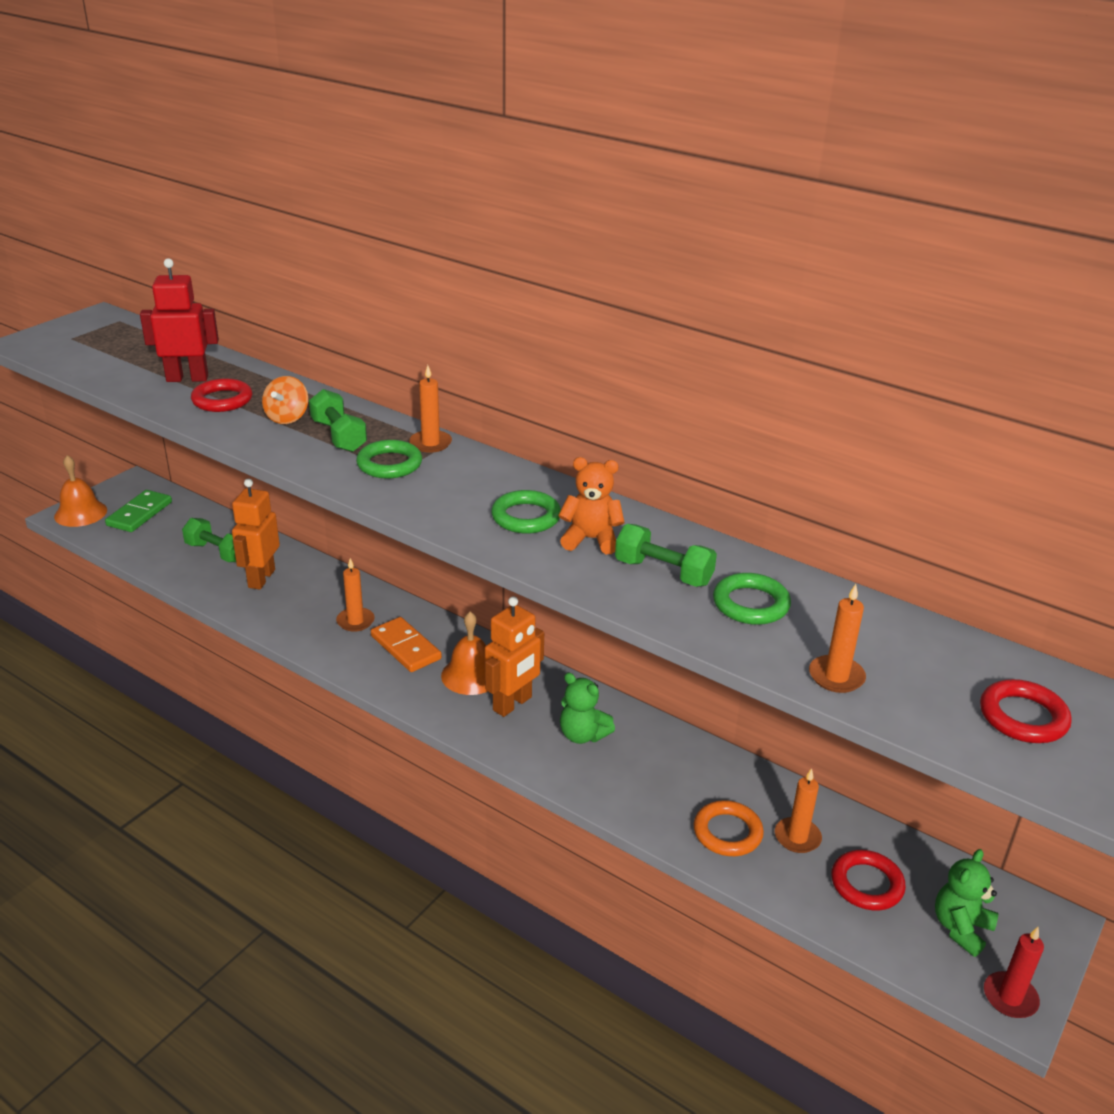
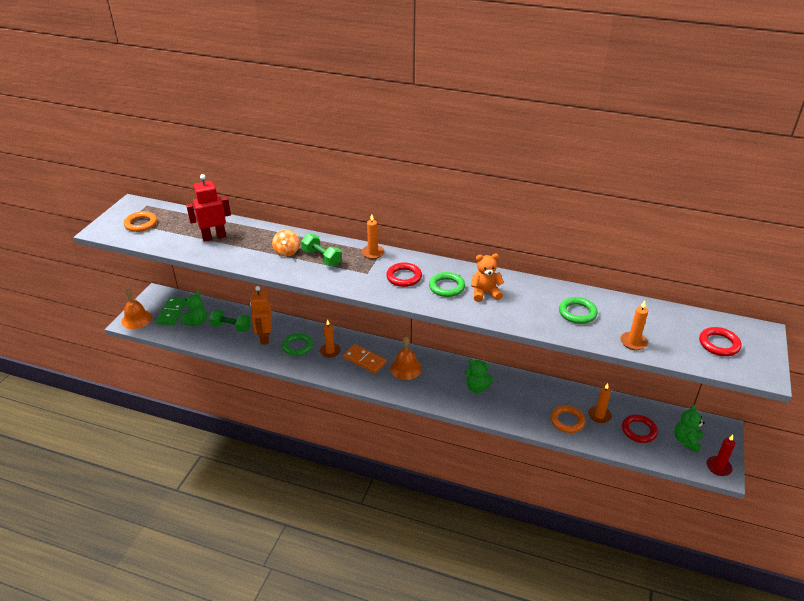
camera: 15 degrees left, 5 degrees up
red ring [191,378,252,412] -> red ring moved to [386,262,422,287]
green ring [356,440,422,478] -> green ring moved to [282,333,313,356]
orange robot [485,596,544,717] -> none
green dumbbell [615,524,717,587] -> none
none -> orange ring [124,211,157,232]
none -> green teddy bear [181,291,207,326]

